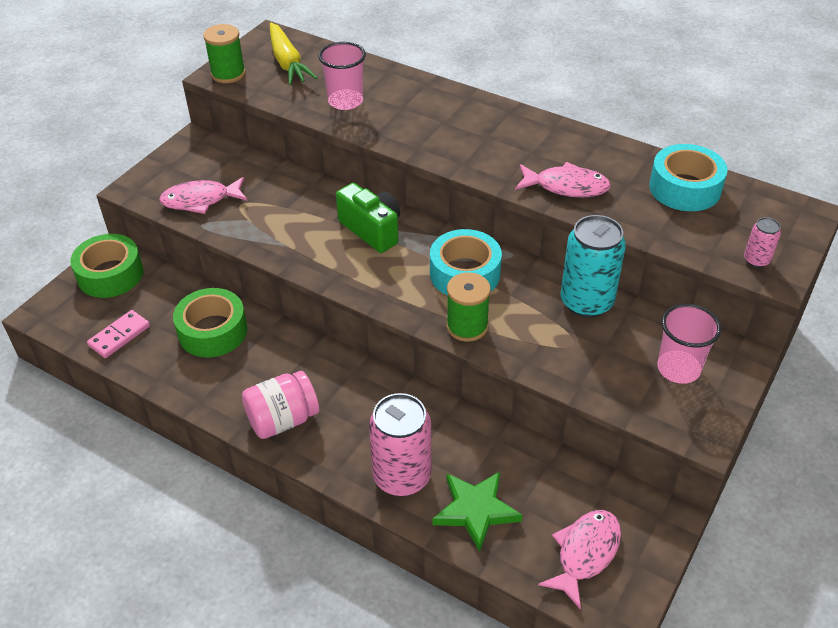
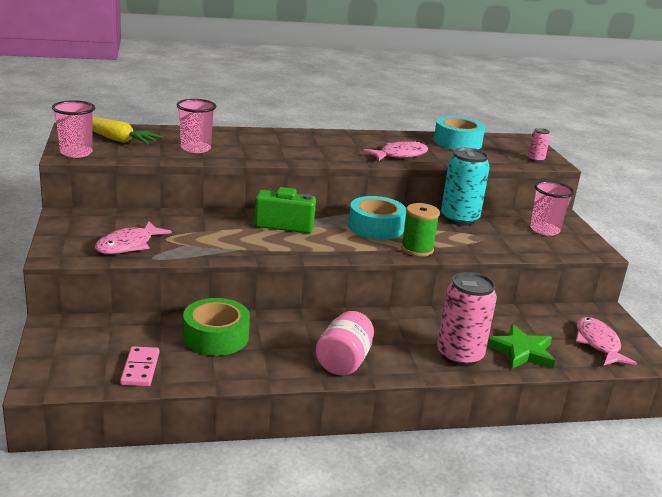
camera: 45 degrees left, 20 degrees down
green tape [70,234,143,298] -> none
green spool [203,24,246,83] -> pink cup [52,100,95,158]

